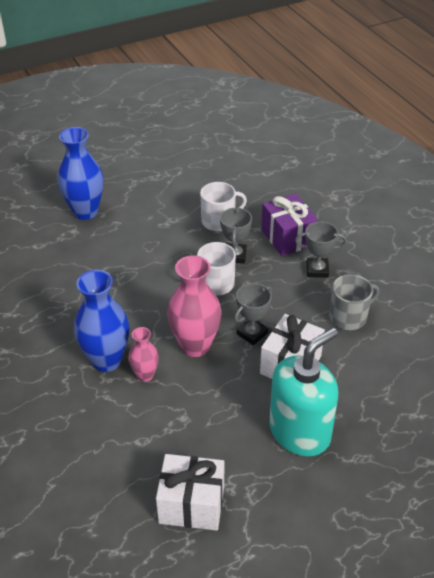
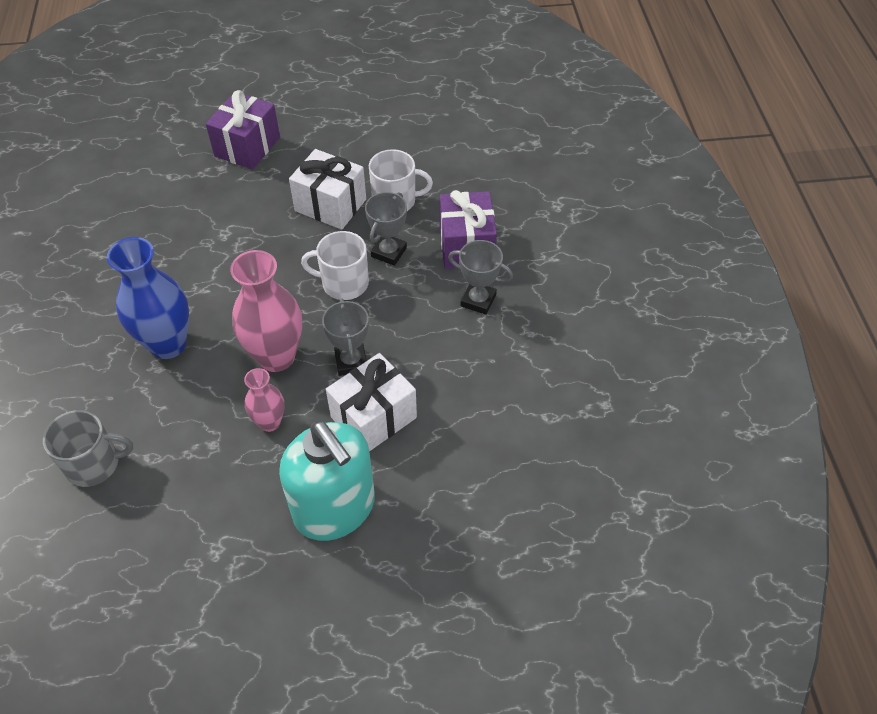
camera: 20 degrees right, 10 degrees up
blue vase [58,127,104,220] -> purple gift [206,90,280,170]
pink vase [128,327,159,382] -> pink vase moved to [244,368,284,432]
white gift [156,454,224,531] -> white gift moved to [289,149,366,230]
grey trophy [234,283,272,345] -> grey trophy turned 75 degrees counterclockwise [322,299,369,376]
turquoise soap dispenser [269,328,338,457] -> turquoise soap dispenser turned 75 degrees clockwise [279,421,375,541]
grey mug [329,274,379,330] -> grey mug moved to [43,410,133,487]

